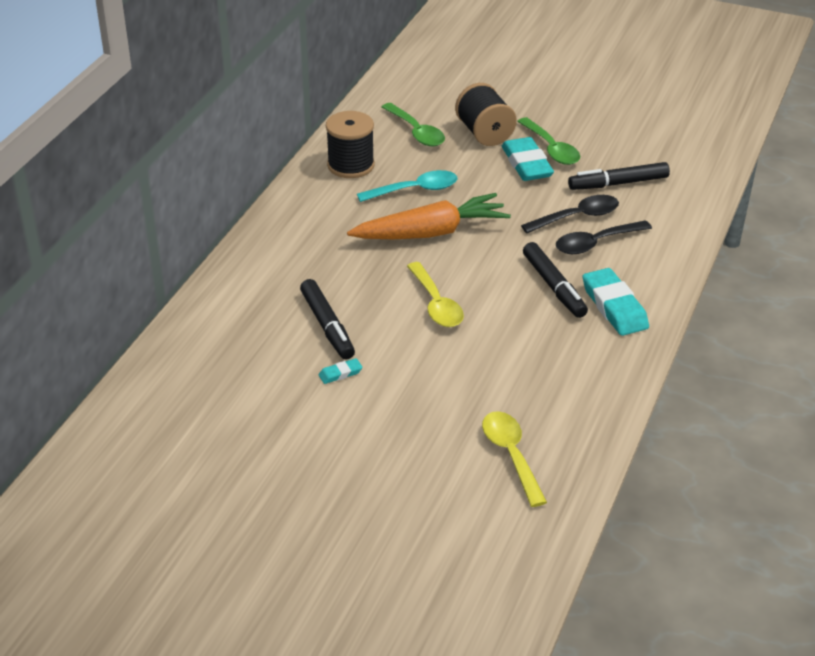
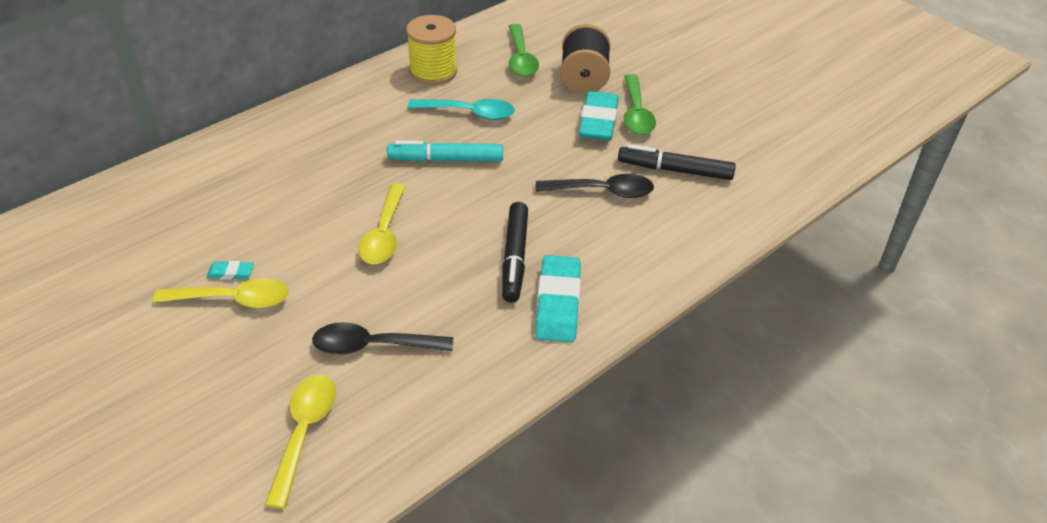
camera: 25 degrees right, 5 degrees up
black marker [300,279,355,360] -> none
black spool [326,111,375,178] -> yellow spool [406,15,457,85]
orange carrot [347,193,511,239] -> turquoise marker [387,140,503,162]
black spoon [556,221,652,254] -> black spoon moved to [312,322,453,355]
none -> yellow spoon [153,278,289,308]

